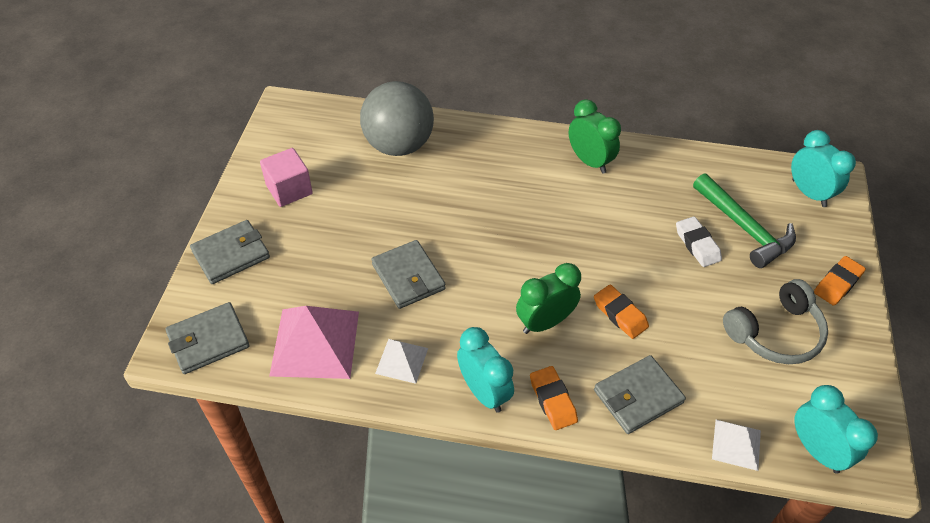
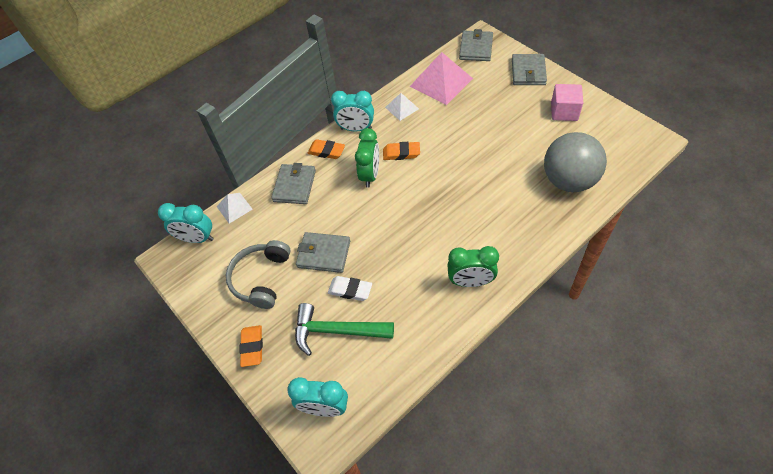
camera: 135 degrees right, 5 degrees up
grey wallet [371,240,446,309] -> grey wallet moved to [296,232,350,273]
orange eraser [594,285,649,339] -> orange eraser moved to [383,142,420,160]

